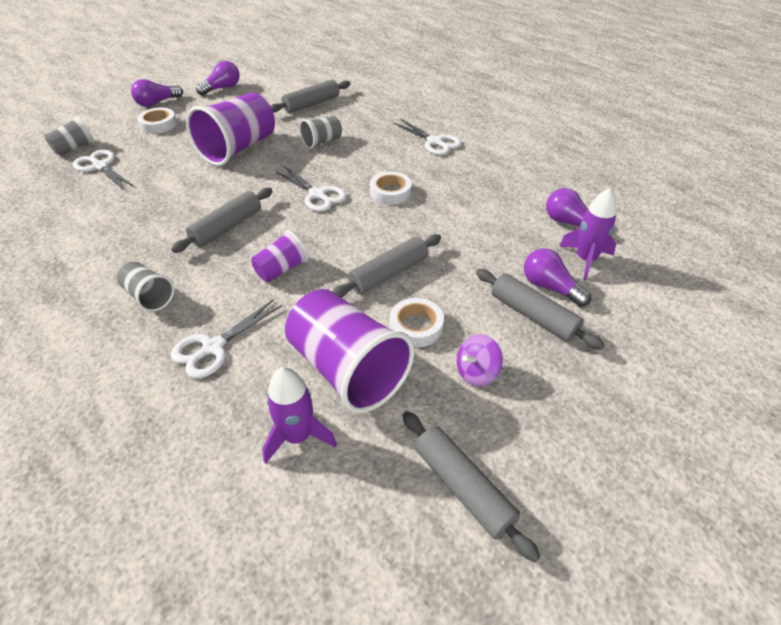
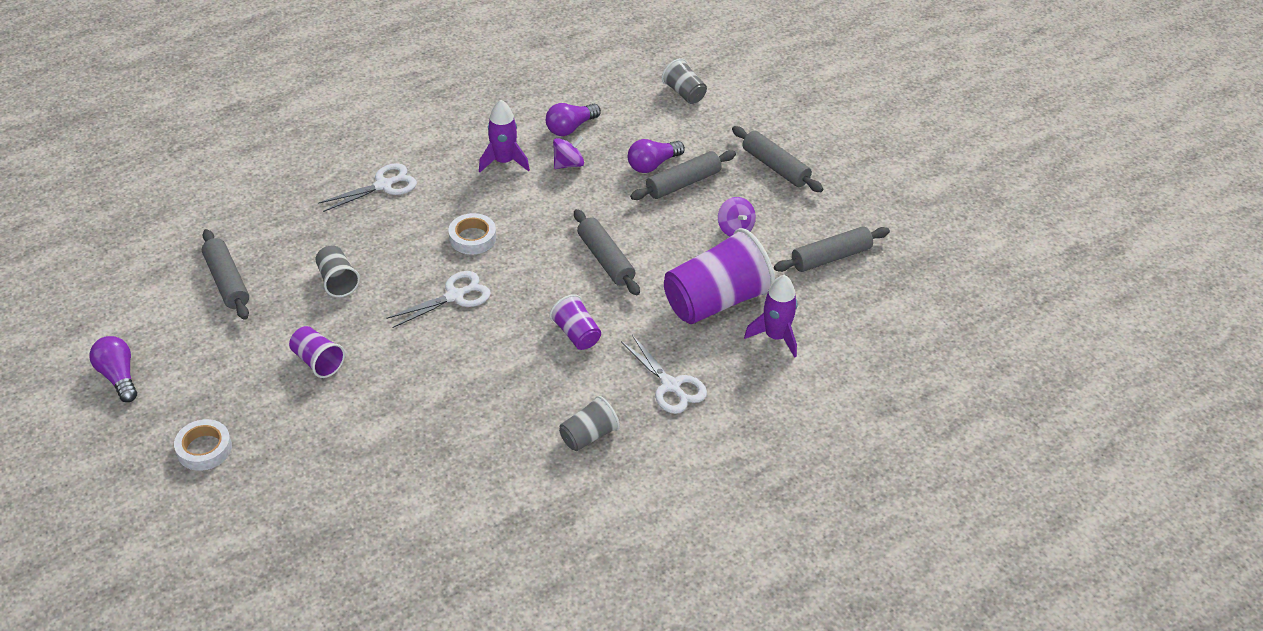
camera: 80 degrees left, 0 degrees up
grey cup [45,116,95,156] -> grey cup moved to [662,58,707,104]
white scissors [73,150,134,189] -> none
purple light bulb [131,79,183,107] -> none
grey rolling pin [171,188,272,253] -> grey rolling pin moved to [732,126,823,192]
purple cup [186,92,275,166] -> purple cup [289,326,345,378], size x0.50
white tape [390,298,444,347] -> none
purple rocket [559,188,617,280] -> purple rocket moved to [479,100,530,172]
none -> purple spinning top [553,136,584,169]

